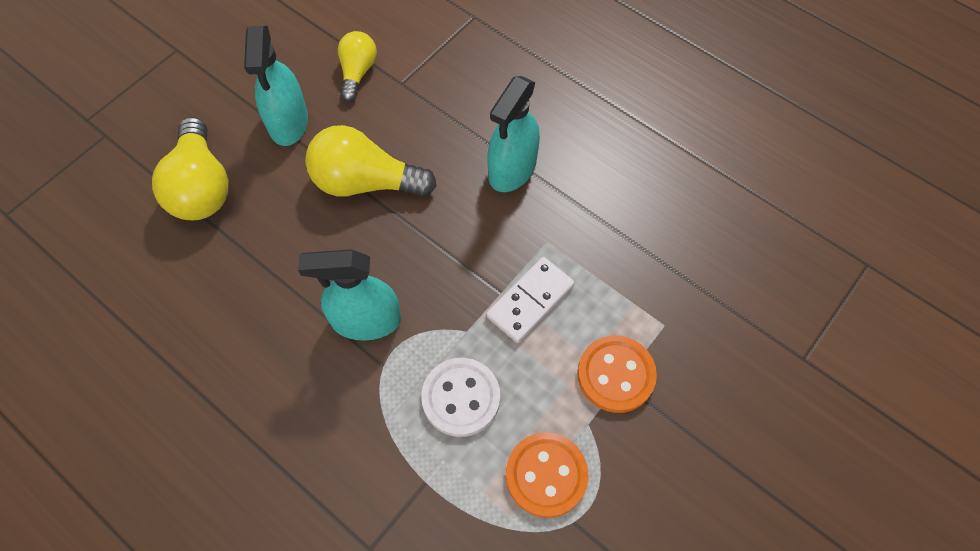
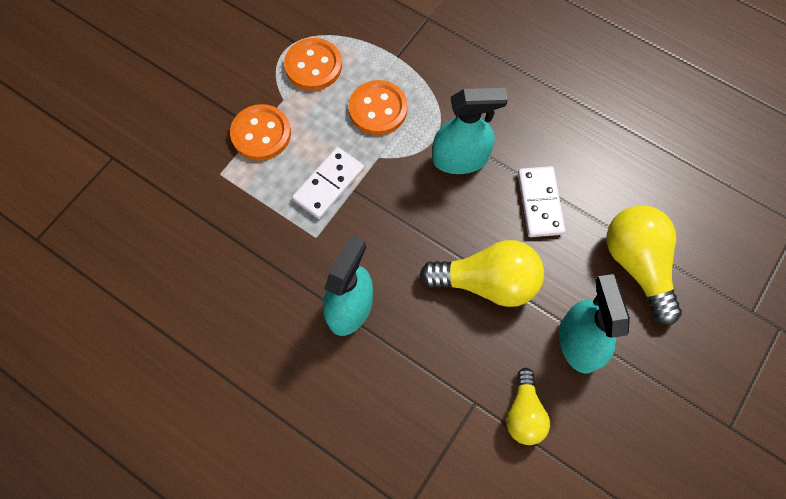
camera: 175 degrees right, 5 degrees up
white button [421,358,500,437] -> orange button [349,80,408,135]
none -> white domino [518,166,565,237]

